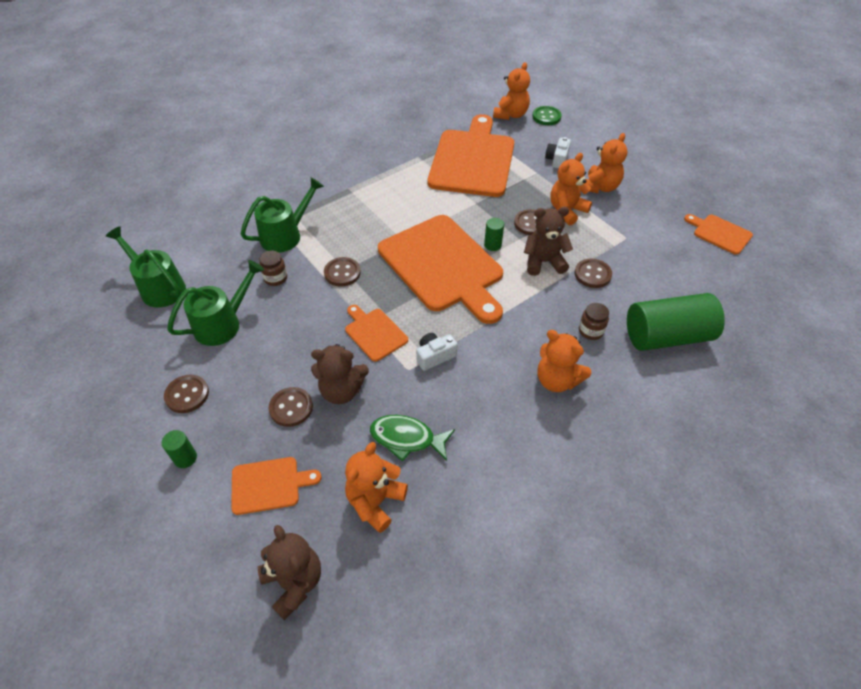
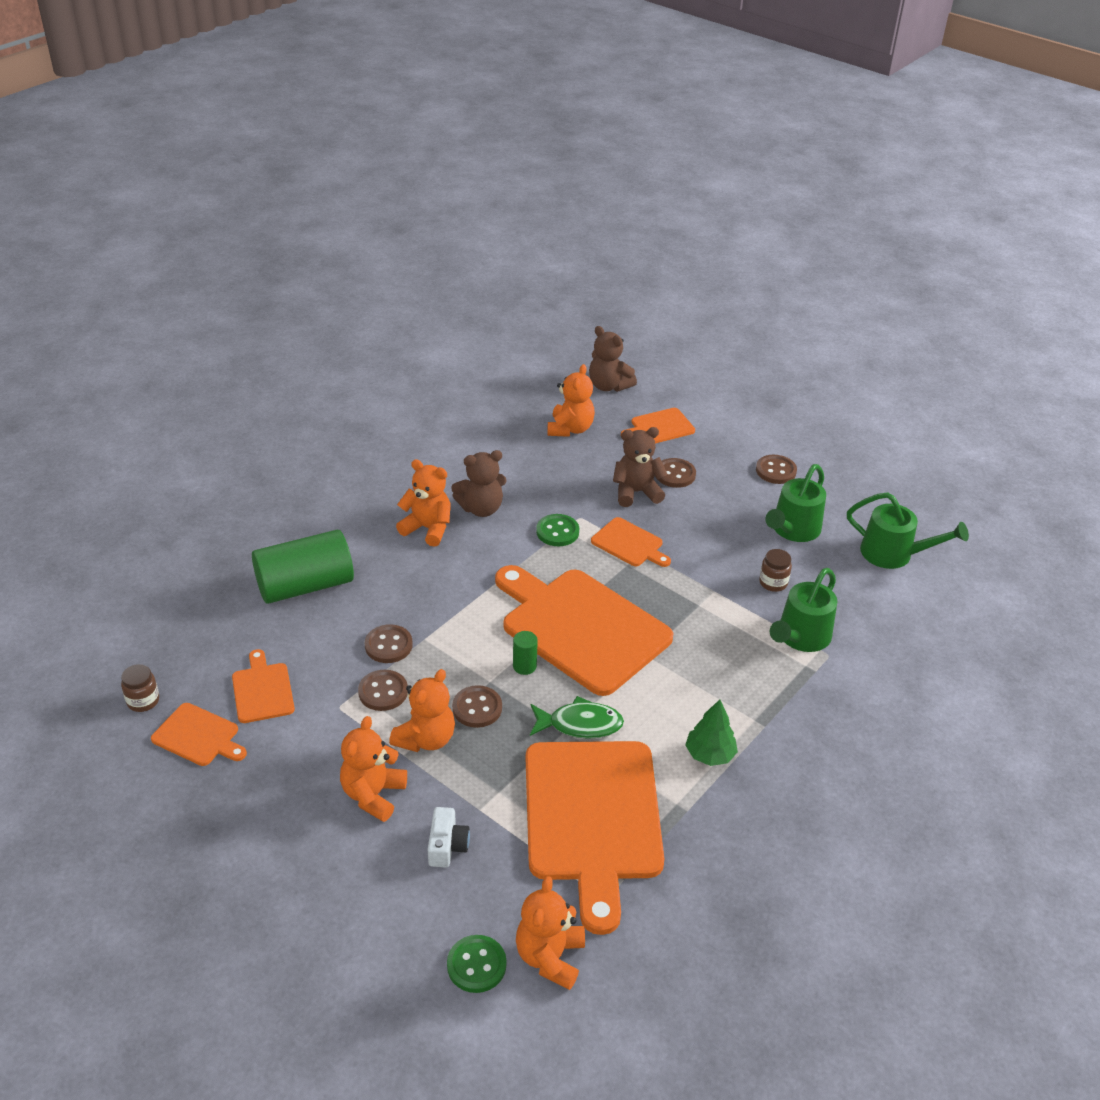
camera: 165 degrees right, 10 degrees down
green cylinder [162,430,197,468] -> none
brown button [324,257,361,287] -> brown button moved to [358,670,408,711]
green fish [370,415,455,462] -> green fish moved to [530,696,624,739]
white camera [416,333,458,371] -> green button [536,514,579,546]
brown teddy bear [524,207,573,276] -> brown teddy bear moved to [451,450,506,517]
brown jar [579,303,609,340] -> brown jar moved to [121,664,159,712]
none -> orange cutting board [232,649,295,723]
none -> green tree [685,699,738,766]

